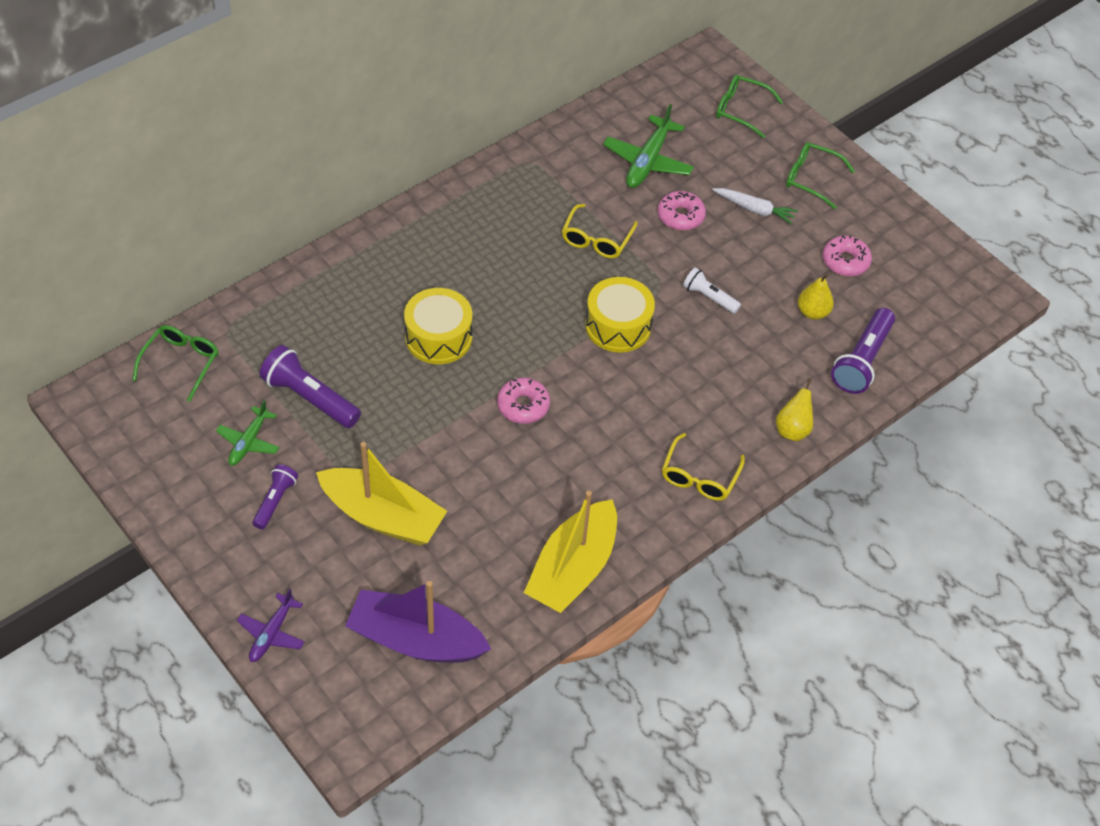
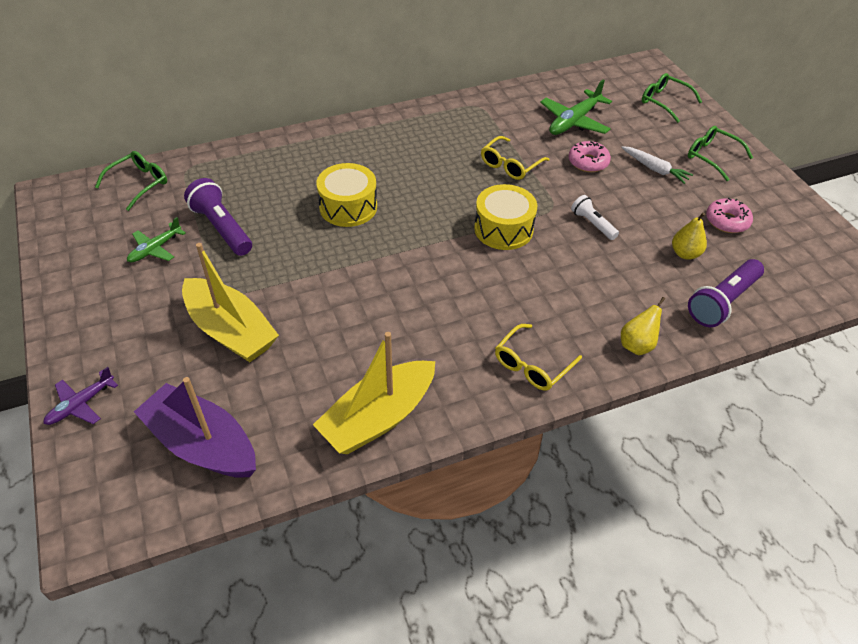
camera: 20 degrees right, 5 degrees down
purple flashlight [252,464,298,529] -> none
pink donut [497,378,550,424] -> none

